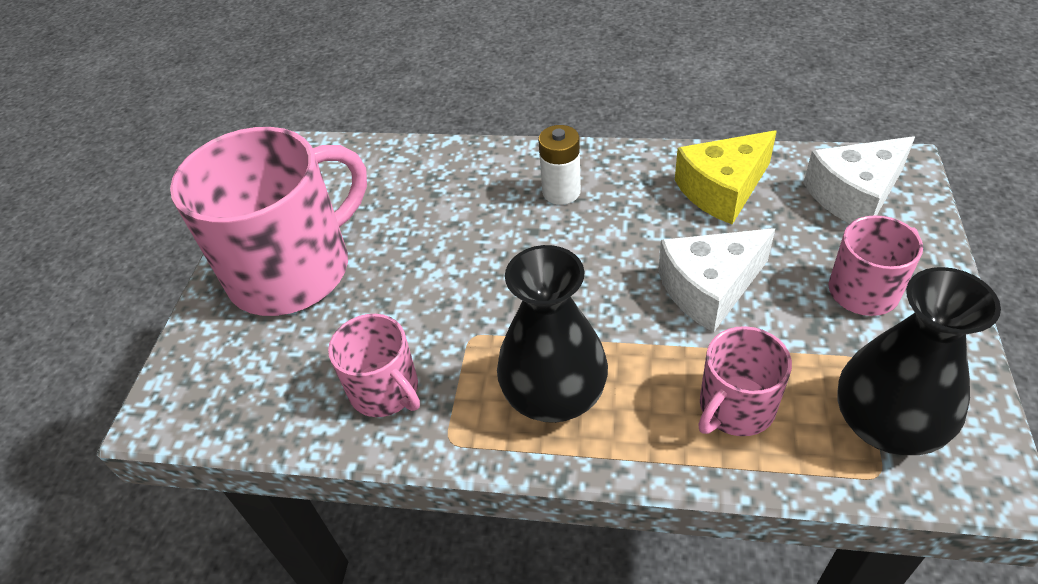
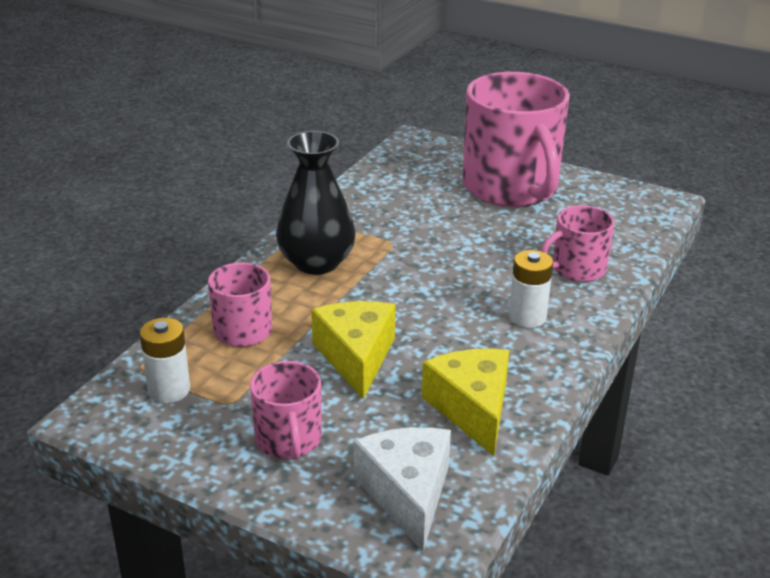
camera: 105 degrees right, 15 degrees down
pink mug [328,314,420,417] -> pink mug moved to [541,205,614,282]
white cheese [658,228,775,332] -> yellow cheese [311,301,396,400]
black vase [837,267,1001,455] -> white battery [140,318,190,403]

